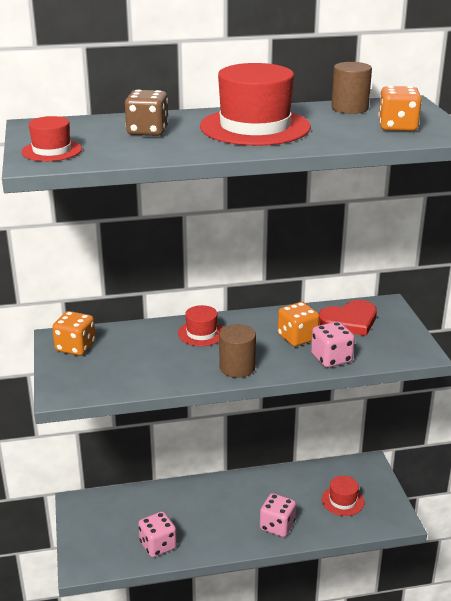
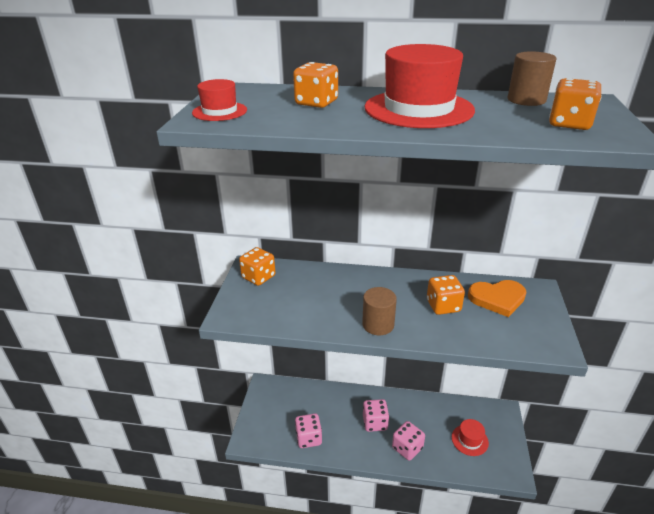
camera: 20 degrees right, 5 degrees up
brown dice [125,90,169,136] -> orange dice [293,62,338,108]
red hat [178,305,223,346] -> none
pink dice [311,321,355,368] -> pink dice moved to [363,399,389,432]
red heart [319,300,377,336] -> orange heart [468,280,526,317]

